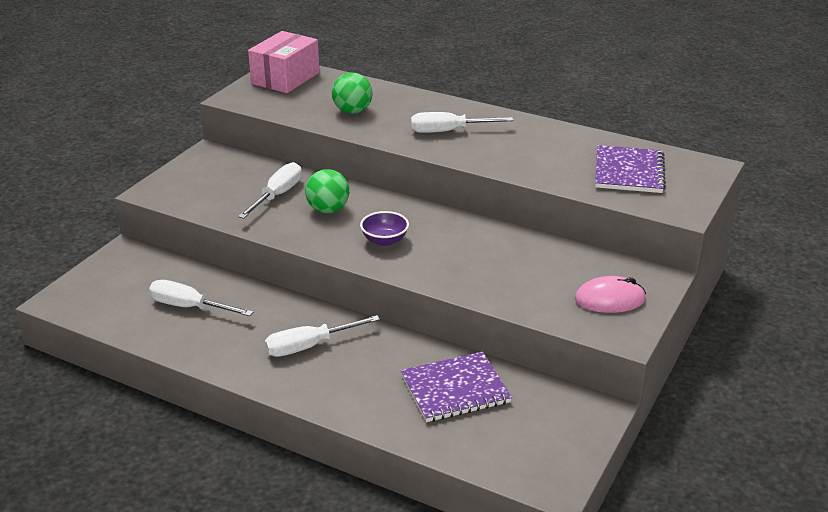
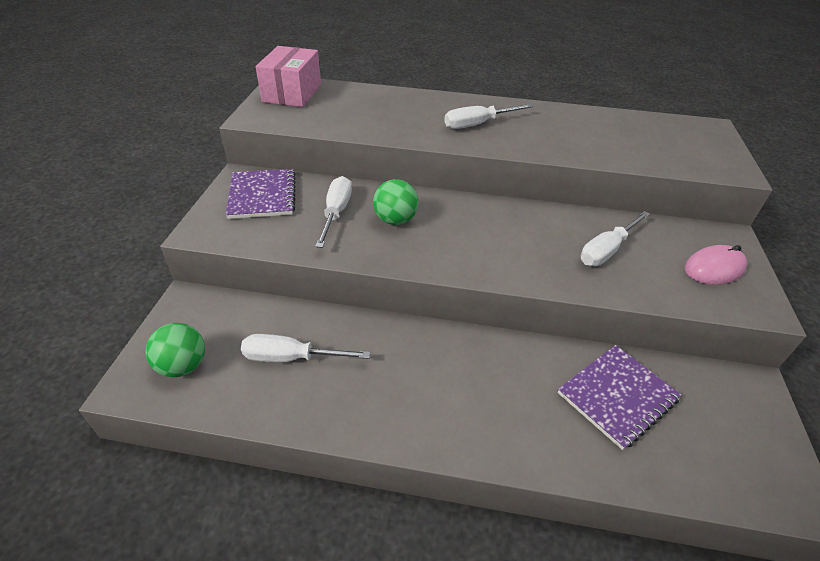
camera: 20 degrees left, 10 degrees up
white screwdriver [265,315,380,357] -> white screwdriver moved to [581,211,650,266]
green ball [332,73,373,114] -> green ball moved to [145,323,205,377]
purple bowl [360,211,409,246] -> none
purple notebook [595,145,666,193] -> purple notebook moved to [225,169,296,219]

